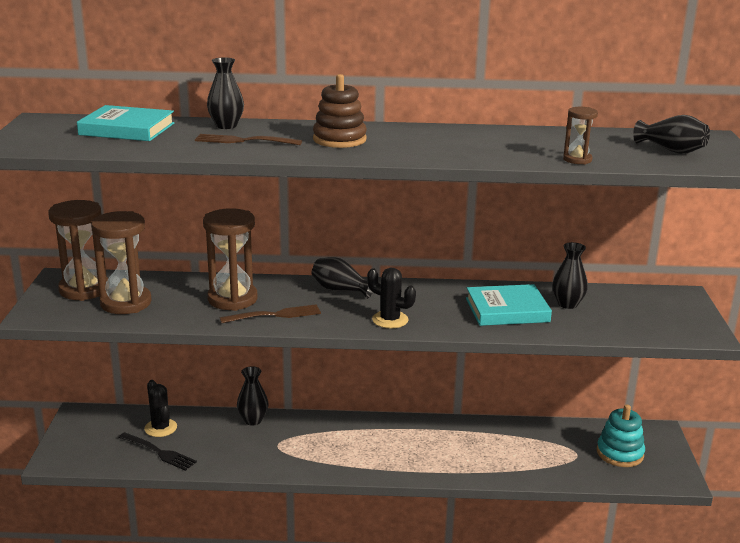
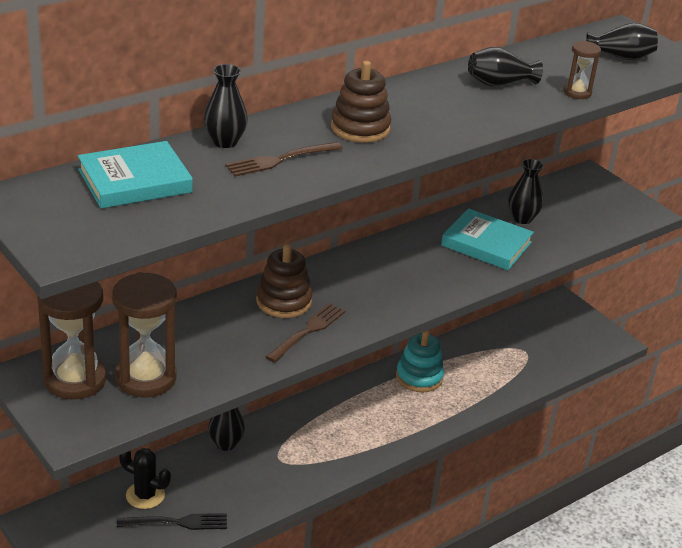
camera: 40 degrees left, 10 degrees up
brown hourglass [203,208,257,311] -> none
black vase [312,257,373,299] -> black vase moved to [468,47,543,86]
black cactus [367,267,416,328] -> none
turquoise book [466,284,552,326] -> turquoise book turned 75 degrees clockwise [441,208,534,270]
turquoise stacking toy [597,404,645,467] -> turquoise stacking toy moved to [396,331,444,392]
none -> brown stacking toy [256,244,312,318]

